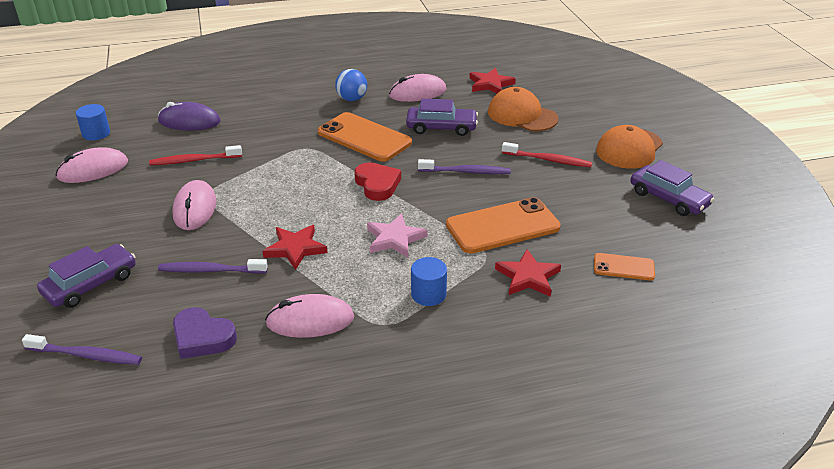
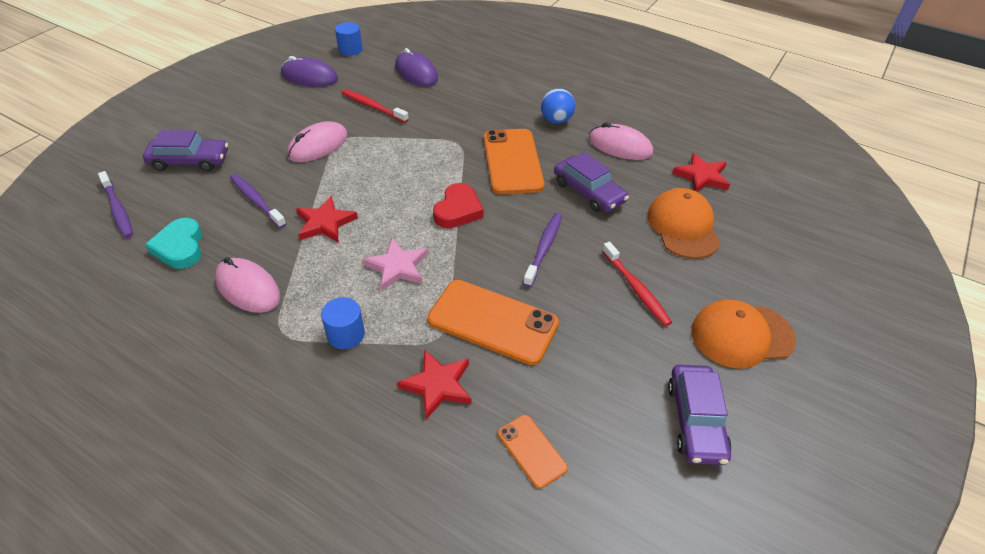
camera: 45 degrees right, 10 degrees up
pink mouse [55,147,128,183] -> purple mouse [281,56,338,87]
purple heart [173,307,237,359] -> turquoise heart [145,218,202,269]
purple toothbrush [418,159,511,174] -> purple toothbrush turned 120 degrees counterclockwise [523,213,562,287]

